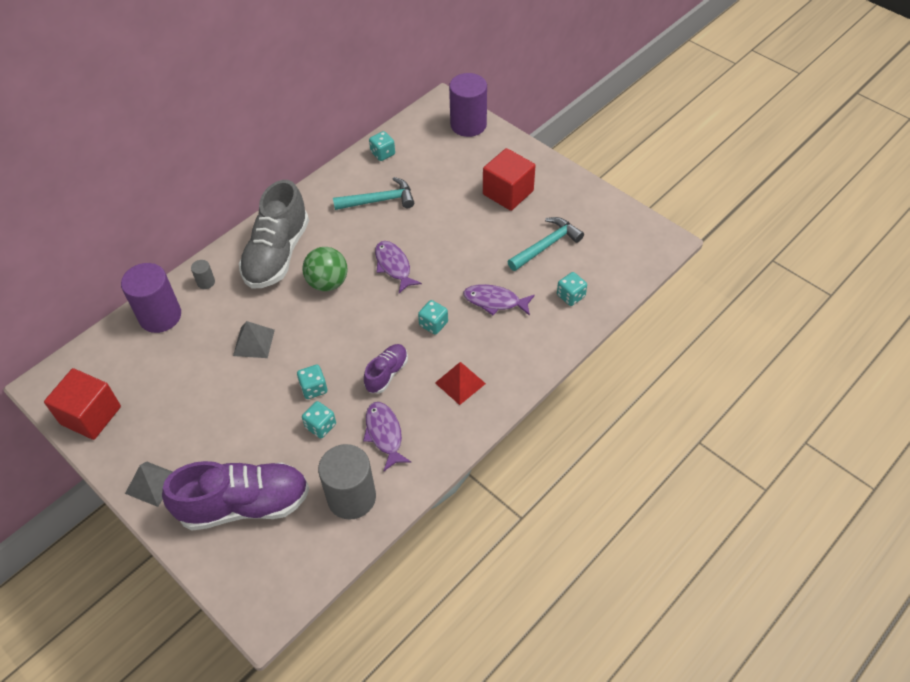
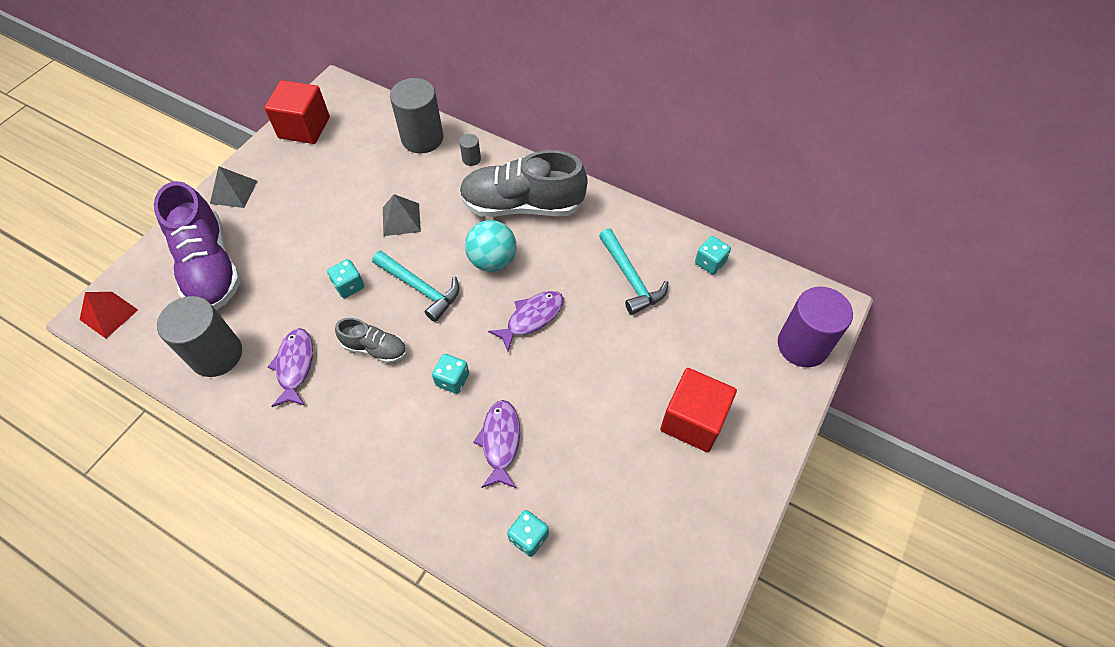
camera: 75 degrees right, 5 degrees up
purple cylinder [121,263,181,333] -> grey cylinder [390,78,444,153]
green ball [302,247,347,291] -> turquoise ball [465,220,516,272]
turquoise dice [302,401,336,439] -> none
purple fish [363,402,412,471] -> purple fish turned 60 degrees counterclockwise [268,328,313,407]
purple shoe [364,344,408,393] -> grey shoe [335,318,407,363]
red pyramid [435,362,486,405] -> red pyramid moved to [80,292,138,339]
turquoise hammer [508,217,584,271] -> turquoise hammer moved to [372,251,459,322]

